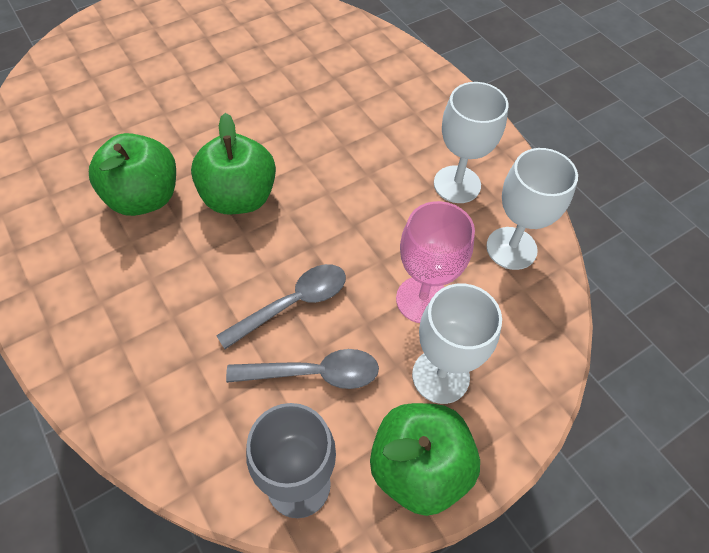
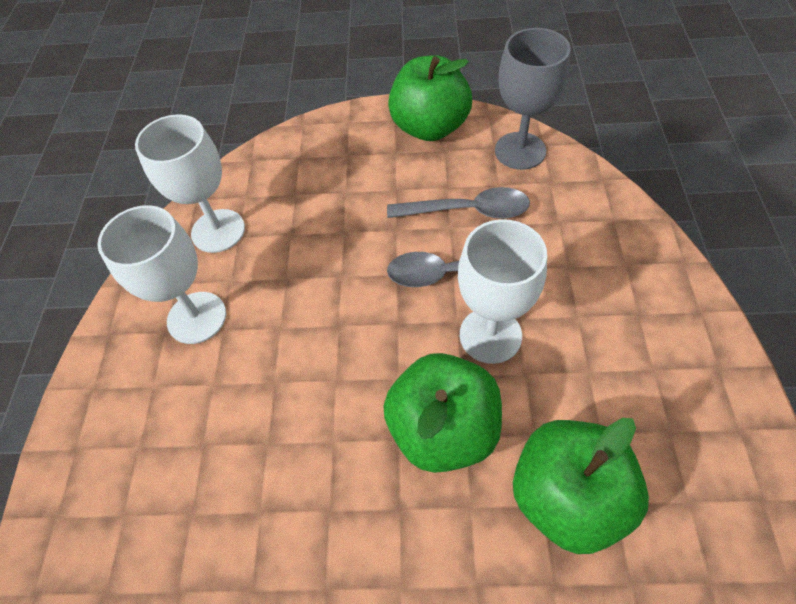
camera: 140 degrees left, 0 degrees up
grey spoon [226,349,379,389] -> grey spoon turned 150 degrees clockwise [387,187,530,219]
pink goblet [396,201,475,323] -> none
white goblet [412,283,502,404] -> white goblet moved to [458,219,547,364]

